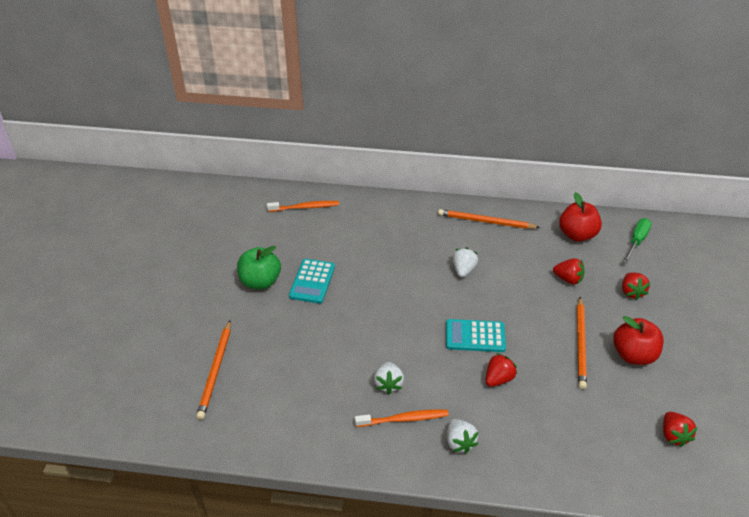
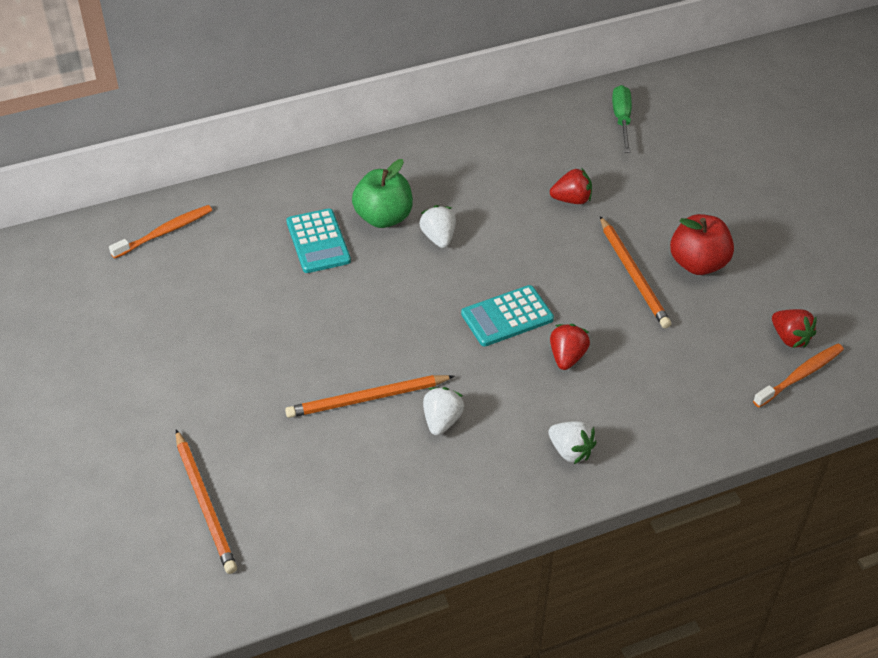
camera: 30 degrees left, 5 degrees up
green apple [237,246,281,289] -> green apple moved to [352,159,413,228]
turquoise calculator [289,259,335,304] -> turquoise calculator moved to [286,209,351,273]
orange toothbrush [355,409,449,427] -> orange toothbrush moved to [753,344,844,407]
white strawberry [374,362,404,394] -> white strawberry turned 135 degrees counterclockwise [423,387,464,436]
orange pencil [438,209,540,229] -> orange pencil moved to [285,375,454,418]
red apple [559,192,602,242] -> none
red strawberry [622,272,651,300] -> none

